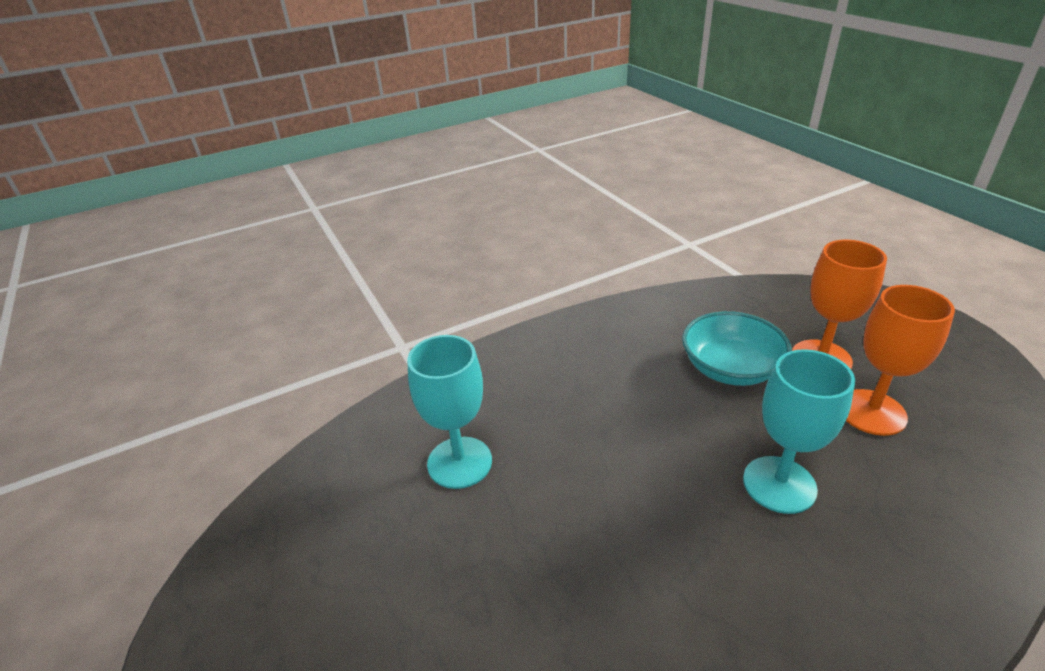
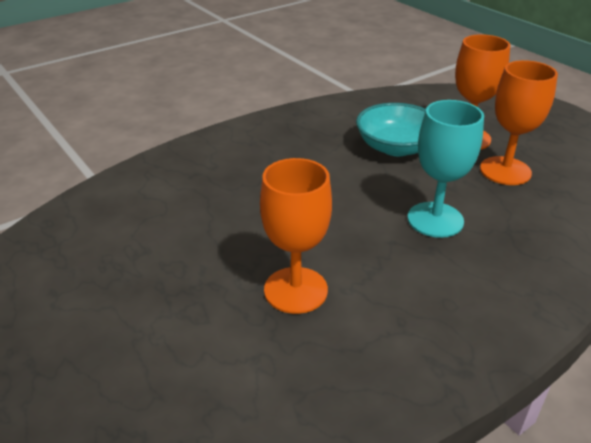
camera: 10 degrees left, 0 degrees up
turquoise goblet [407,335,492,489] -> none
none -> orange goblet [260,158,332,314]

